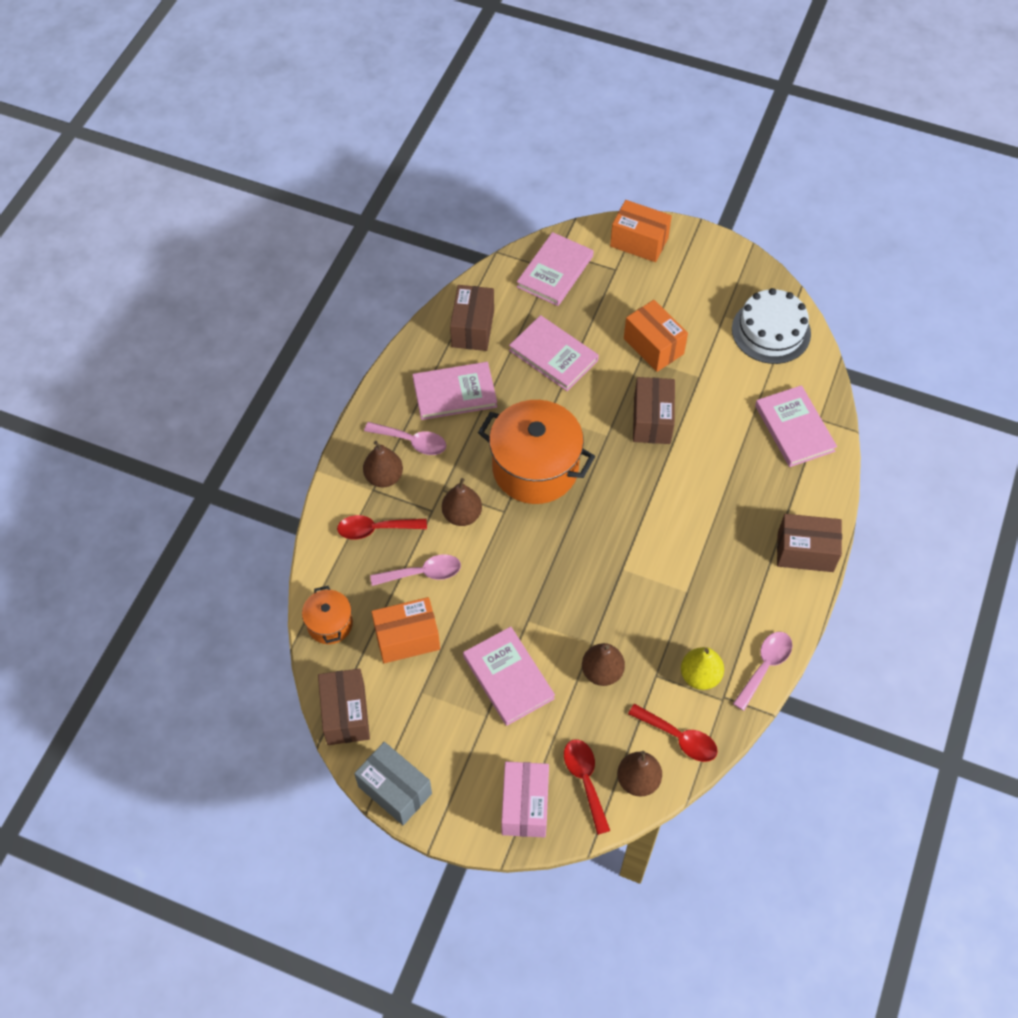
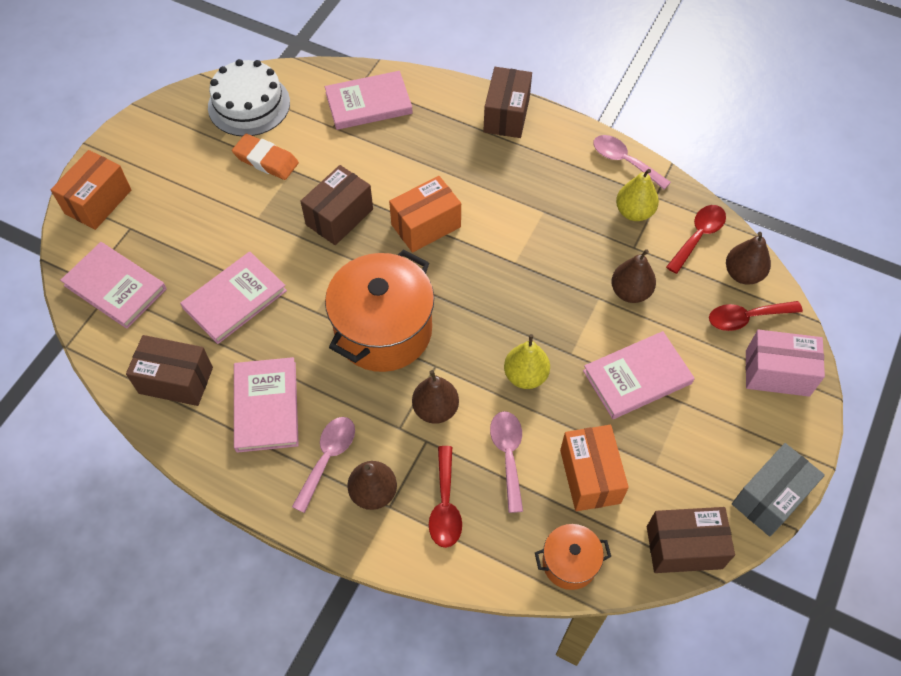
camera: 85 degrees left, 0 degrees up
orange box [624,300,688,372] -> orange box moved to [389,176,461,252]
brown box [633,377,675,444] -> brown box turned 60 degrees counterclockwise [300,165,373,245]
none -> orange eraser [232,134,299,180]
none -> yellow pear [504,334,550,389]

